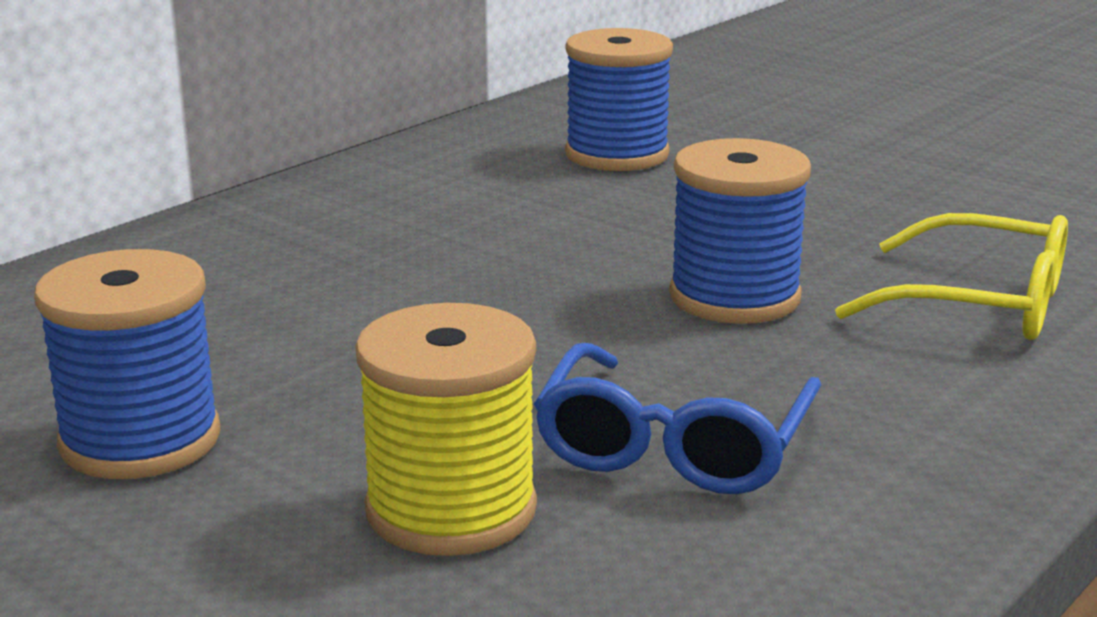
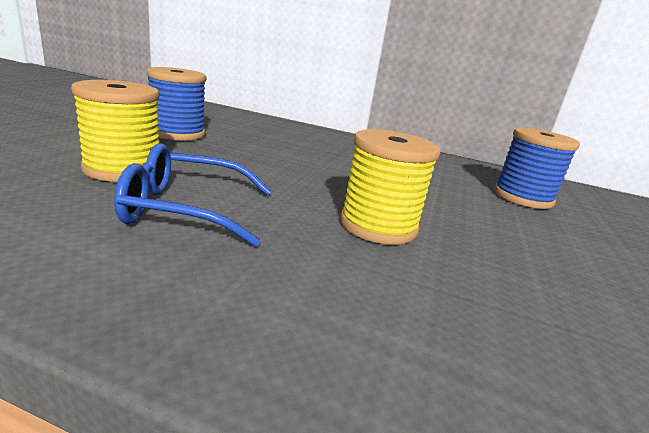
camera: 65 degrees right, 0 degrees up
blue spool [669,138,811,324] -> yellow spool [340,129,441,245]
yellow glasses [835,213,1068,340] -> none

